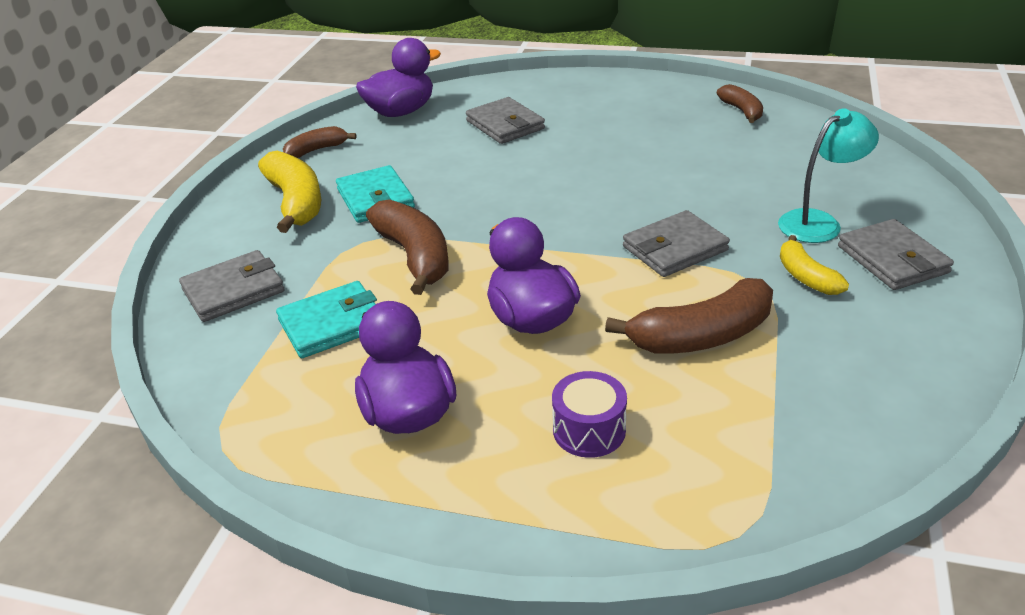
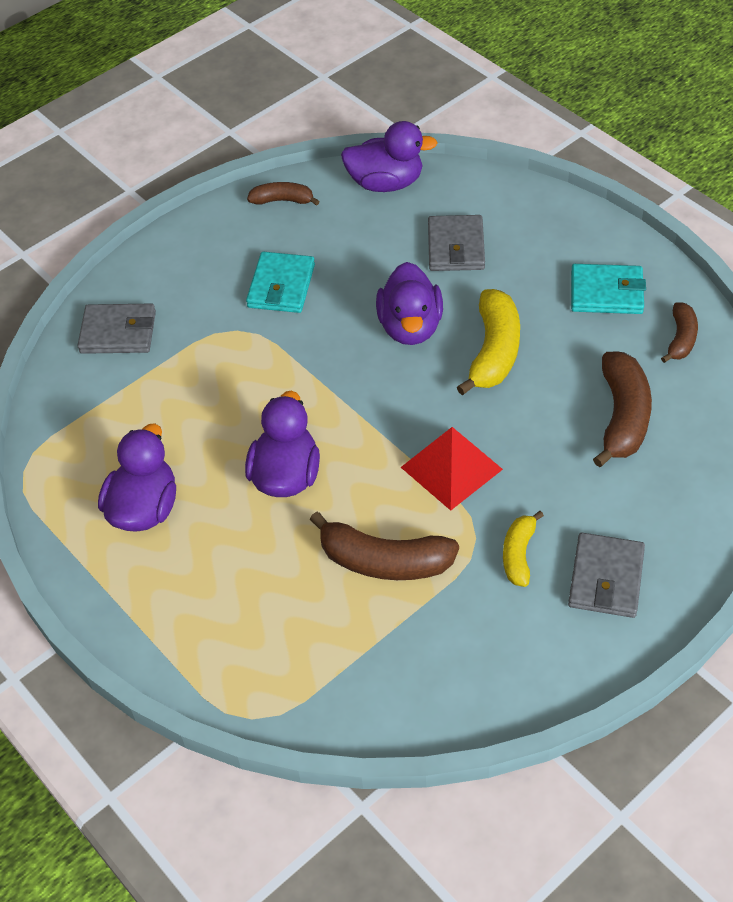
camera: 35 degrees right, 15 degrees up
yellow banana [258,151,321,233] -> yellow banana moved to [457,289,520,395]
turquoise wallet [276,281,377,358] -> turquoise wallet moved to [571,264,646,314]
brown banana [366,199,449,295] -> brown banana moved to [593,351,652,467]
purple drum [552,371,627,458] -> none
grey wallet [623,210,730,277] -> red pyramid [401,427,503,511]
turquoise lamp [778,108,879,243] -> none
none -> purple duck [376,262,443,345]

